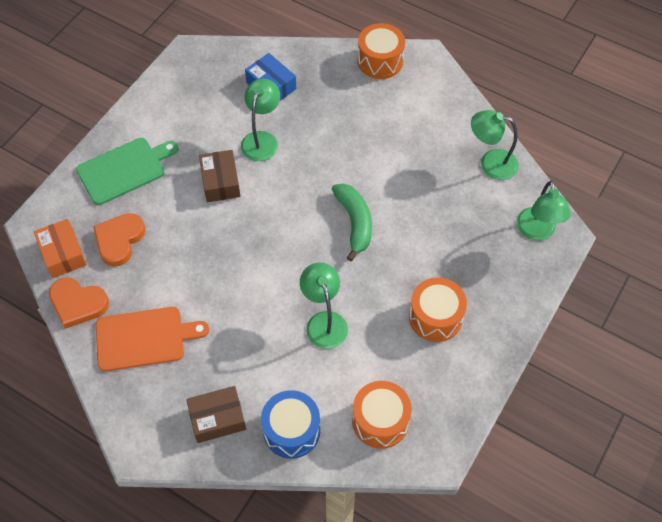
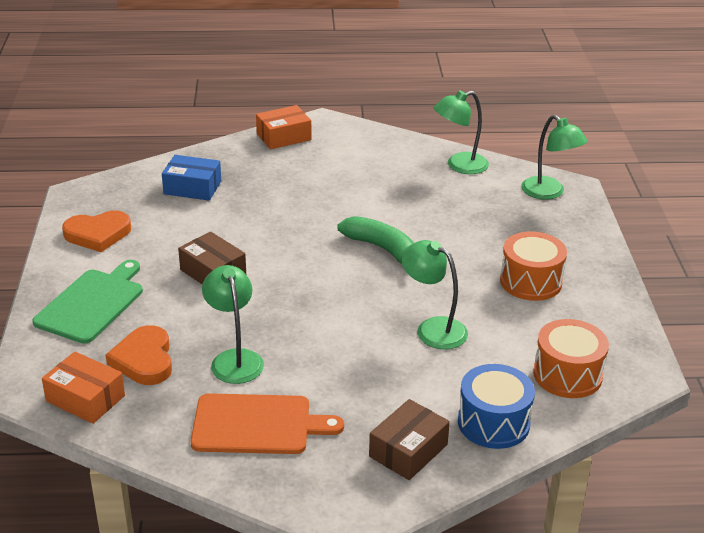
camera: 35 degrees left, 25 degrees down
orange heart [49,277,109,329] -> orange heart moved to [62,211,131,252]
orange cutting board [96,307,209,372] -> orange cutting board turned 45 degrees clockwise [191,393,344,454]
green lamp [241,79,280,161] -> green lamp moved to [202,265,264,384]
orange drum [357,23,405,79] -> orange box [256,105,311,149]

